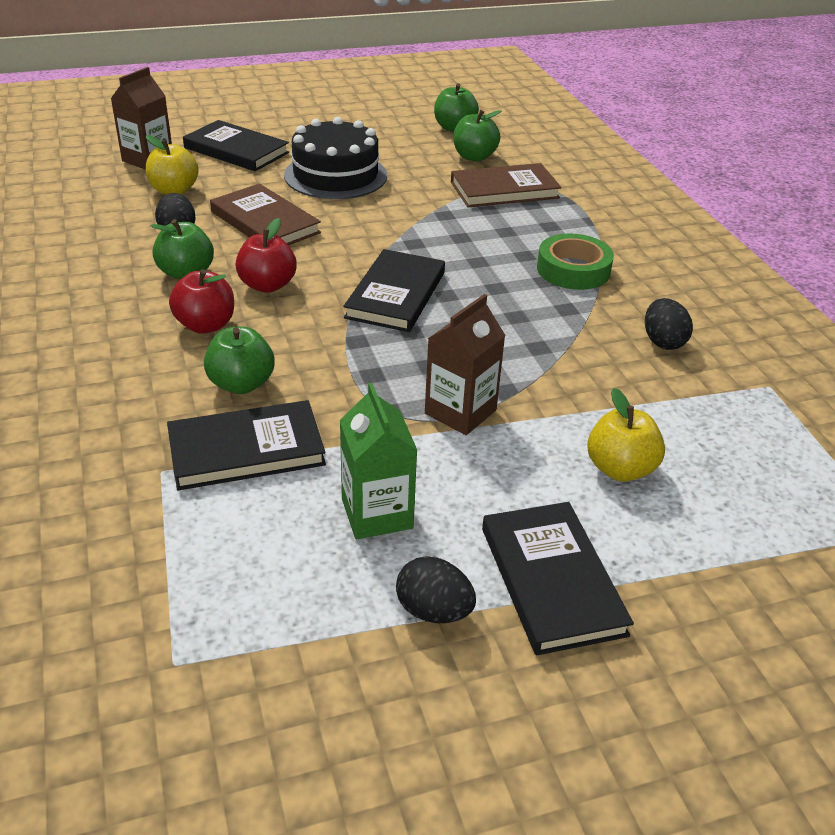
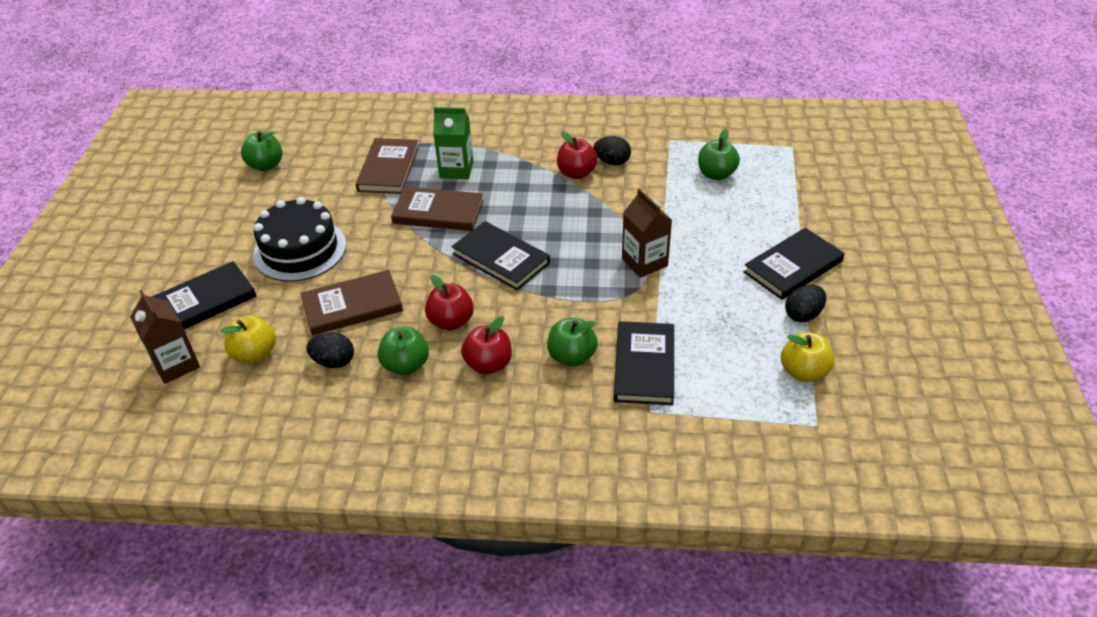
camera: 65 degrees left, 5 degrees up
green carton [340,383,418,539] -> green carton moved to [433,107,473,179]
green apple [453,110,501,161] -> green apple moved to [698,129,740,180]
black book [482,502,634,655] -> black book turned 45 degrees counterclockwise [744,228,844,300]
green tape [537,233,614,290] -> none
yellow apple [587,388,665,482] -> yellow apple moved to [781,332,835,382]
none -> brown book [391,186,483,231]
none -> red apple [557,131,598,179]

